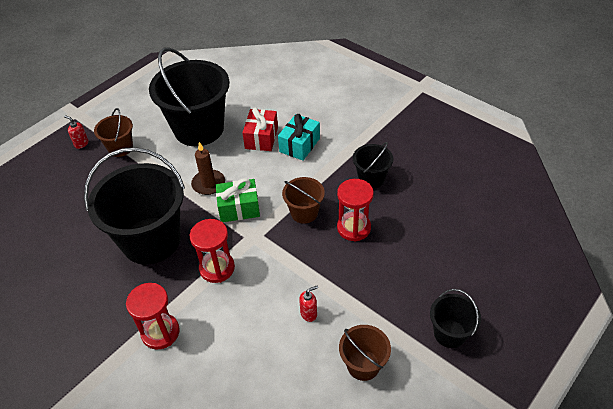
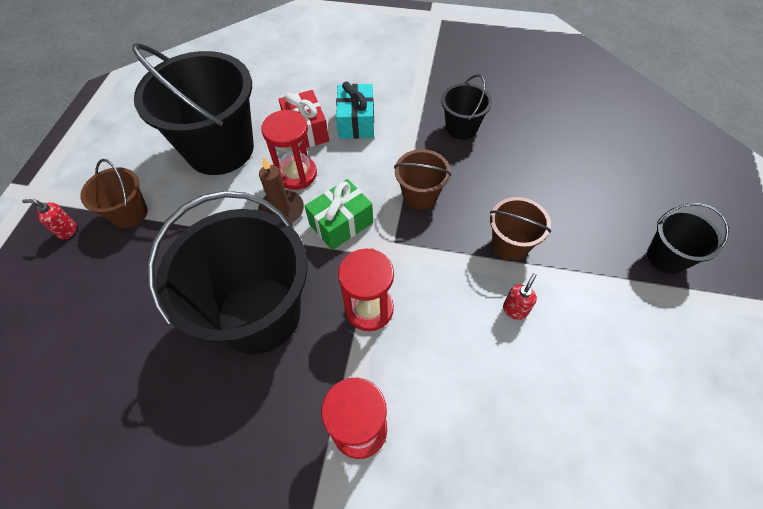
camera: 30 degrees left, 10 degrees up
red hourglass [337,179,374,242] -> red hourglass moved to [261,110,317,190]
brown bucket [339,325,391,381] -> brown bucket moved to [490,197,551,261]

